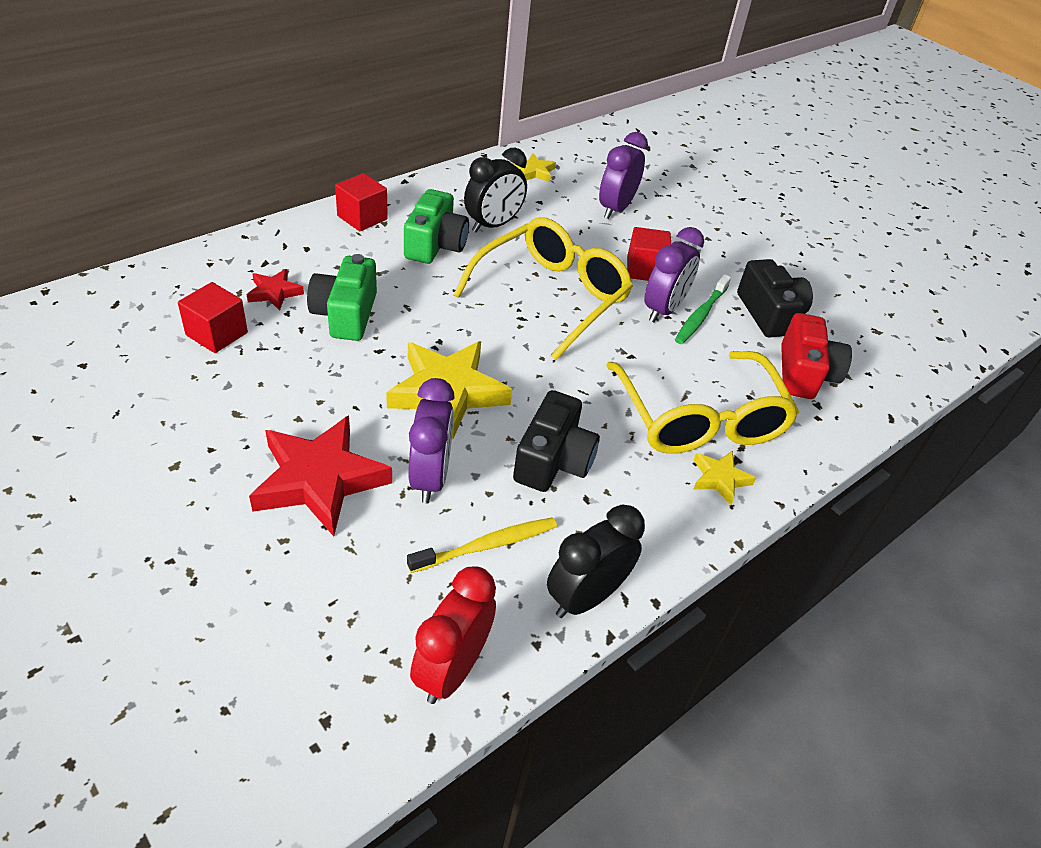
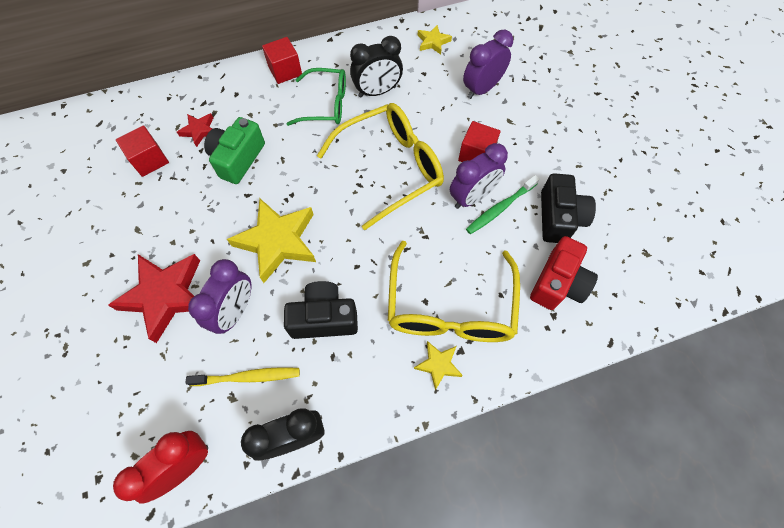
camera: 25 degrees right, 20 degrees up
green camera [404,189,469,264] -> green glasses [286,68,346,126]
black camera [513,390,600,492] -> black camera turned 135 degrees counterclockwise [284,281,358,339]

